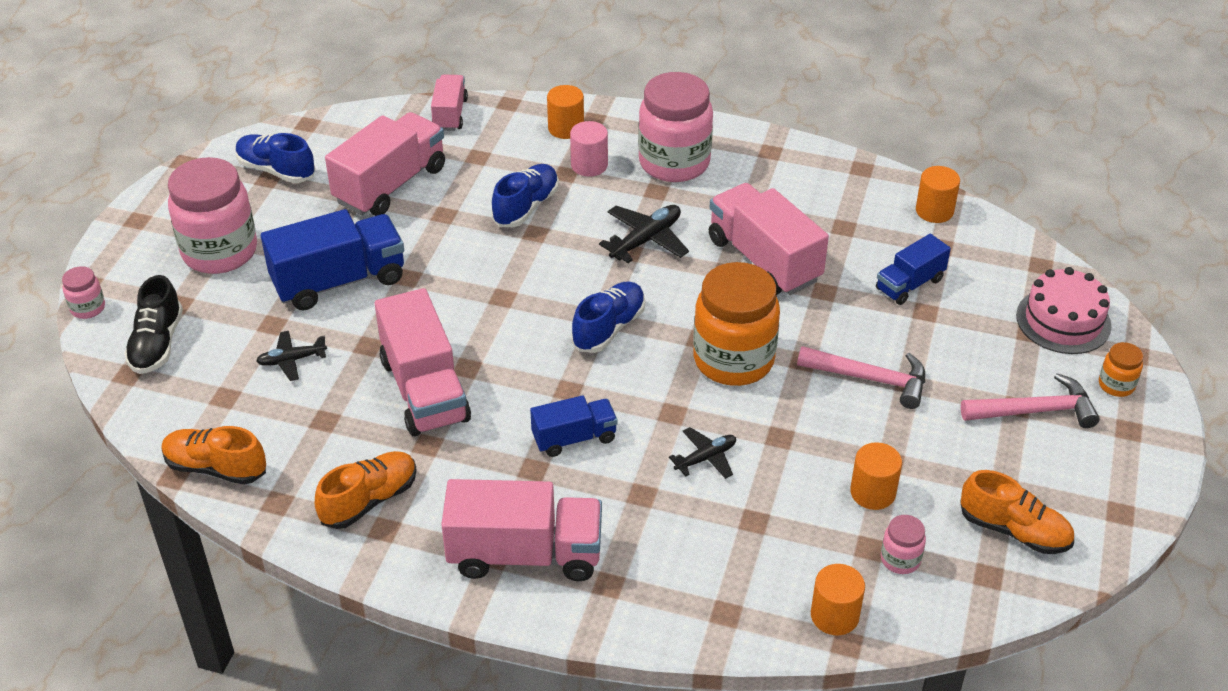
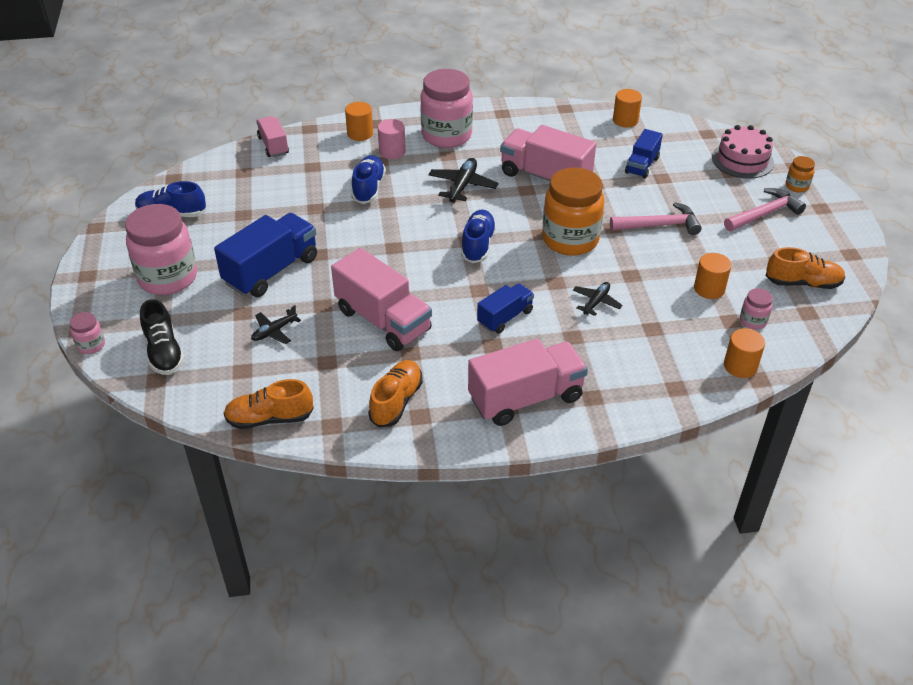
camera: 25 degrees left, 0 degrees up
pink truck [325,112,445,216] -> none

